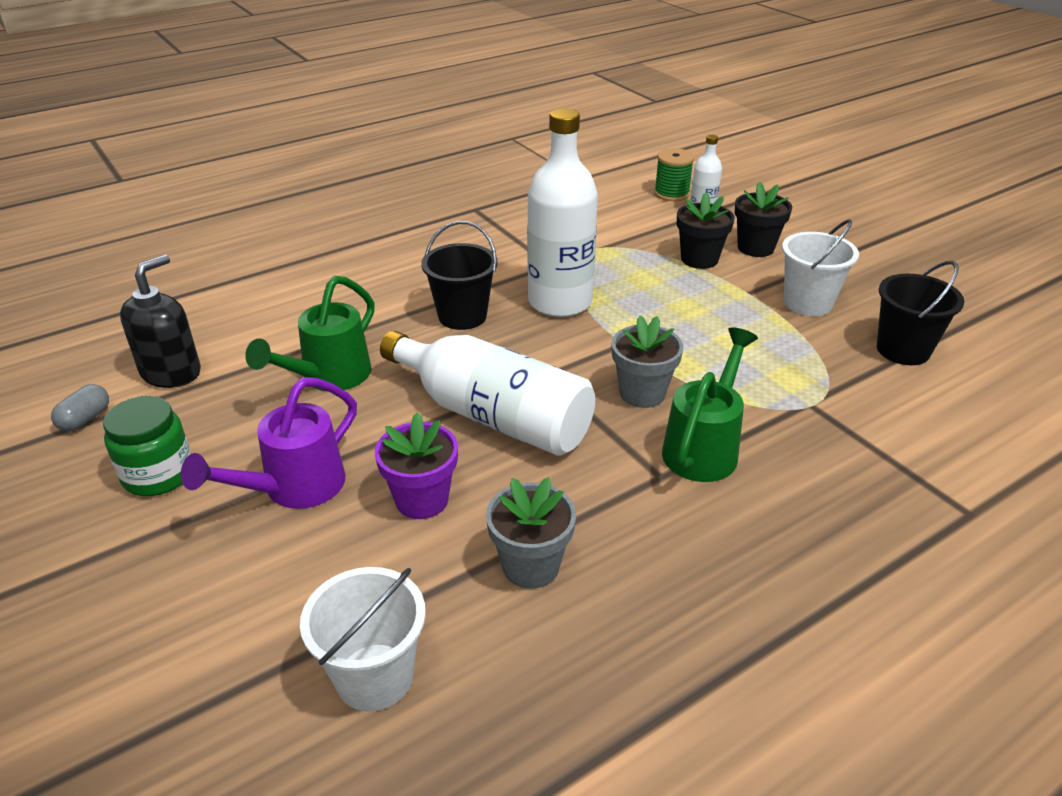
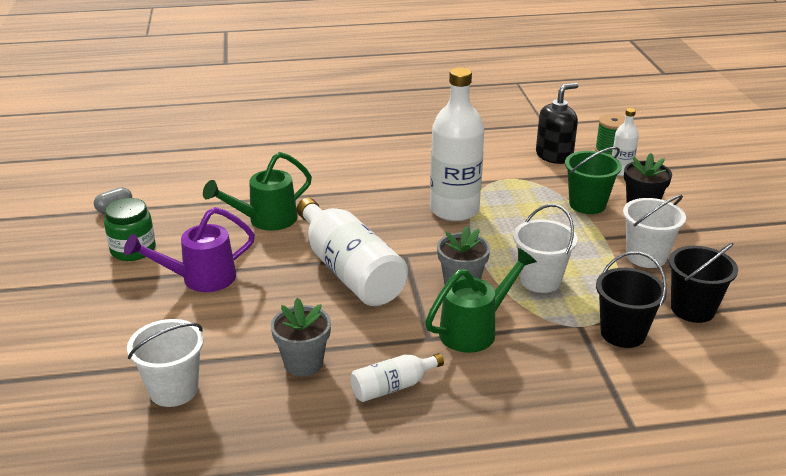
camera: 25 degrees right, 5 degrees down
black soap dispenser [120,254,201,388] -> black soap dispenser moved to [536,83,579,164]
purple flower pot [375,412,458,519] -> none
black bucket [421,221,498,330] -> black bucket moved to [596,252,667,348]
black flower pot [677,192,735,269] -> green bucket [565,147,622,214]
none -> white bottle [350,353,444,402]
none -> white bucket [513,204,578,293]

